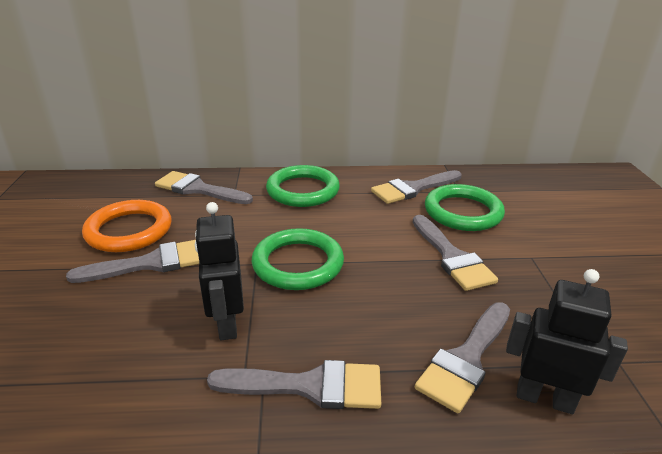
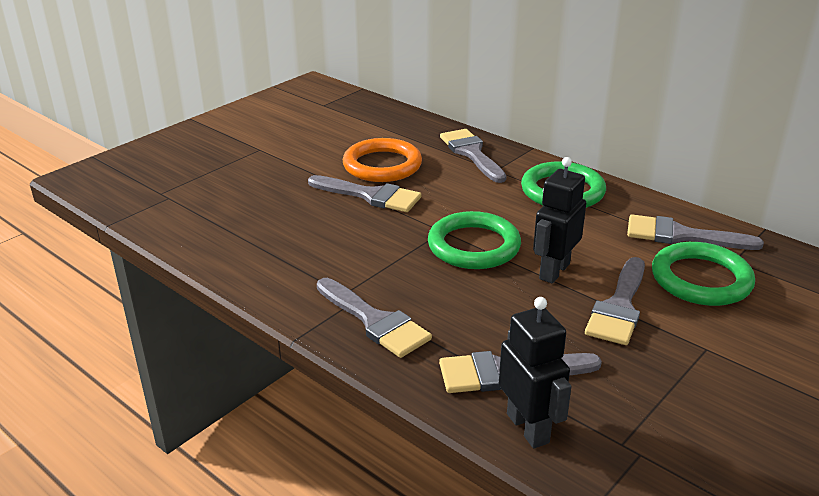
camera: 45 degrees right, 0 degrees up
black robot [195,202,244,340] -> black robot moved to [533,157,586,284]

